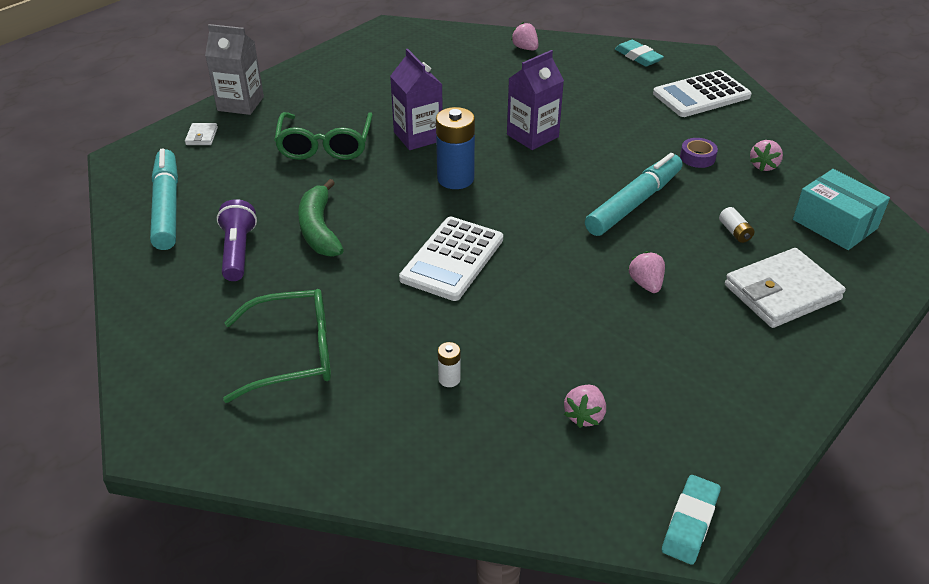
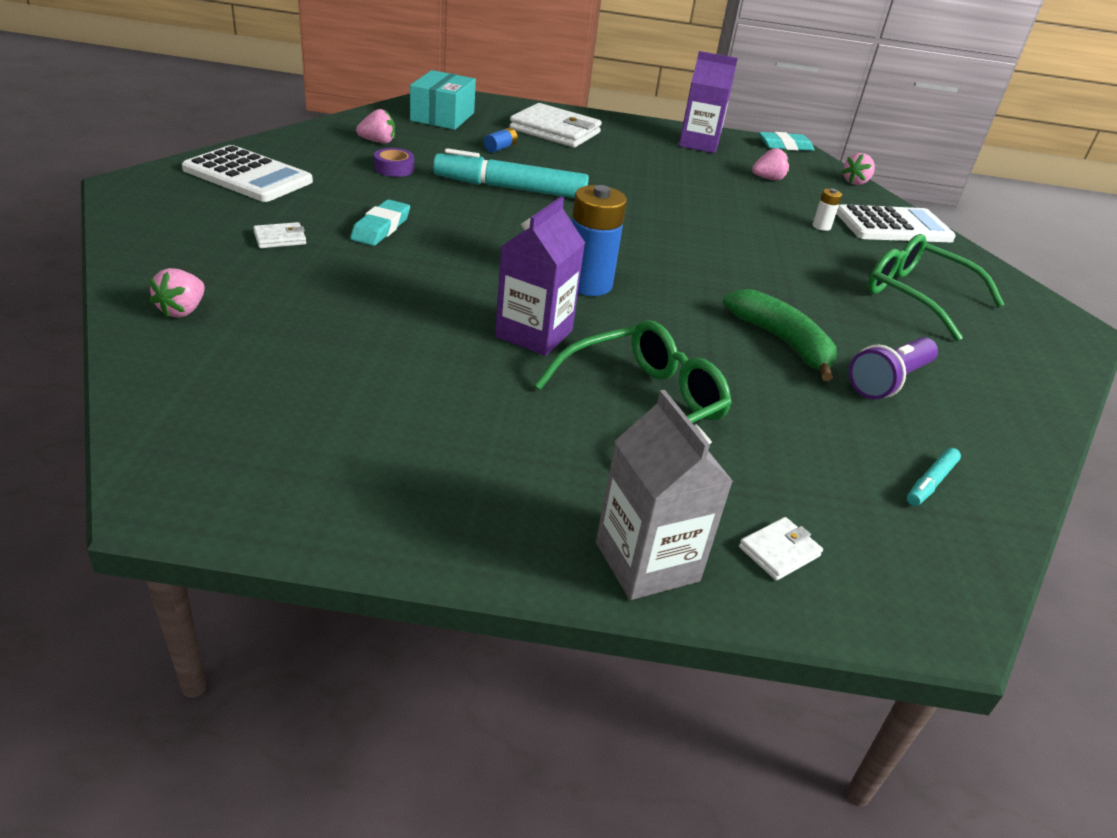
camera: 130 degrees left, 5 degrees down
turquoise marker [150,149,178,250] -> turquoise marker [907,448,961,506], size x0.44
green banana [298,179,344,257] -> green banana turned 75 degrees counterclockwise [723,289,837,381]
white calculator [399,217,503,301] -> white calculator moved to [836,204,956,242]
purple carton [507,50,564,150] -> purple carton moved to [679,51,738,153]
turquoise eraser [615,40,664,67] -> turquoise eraser moved to [350,199,410,246]
pink strawberry [628,251,665,293] -> pink strawberry moved to [842,153,875,185]
white battery [719,207,754,243] -> blue battery [484,128,518,153]
none -> white wallet [253,222,306,248]

